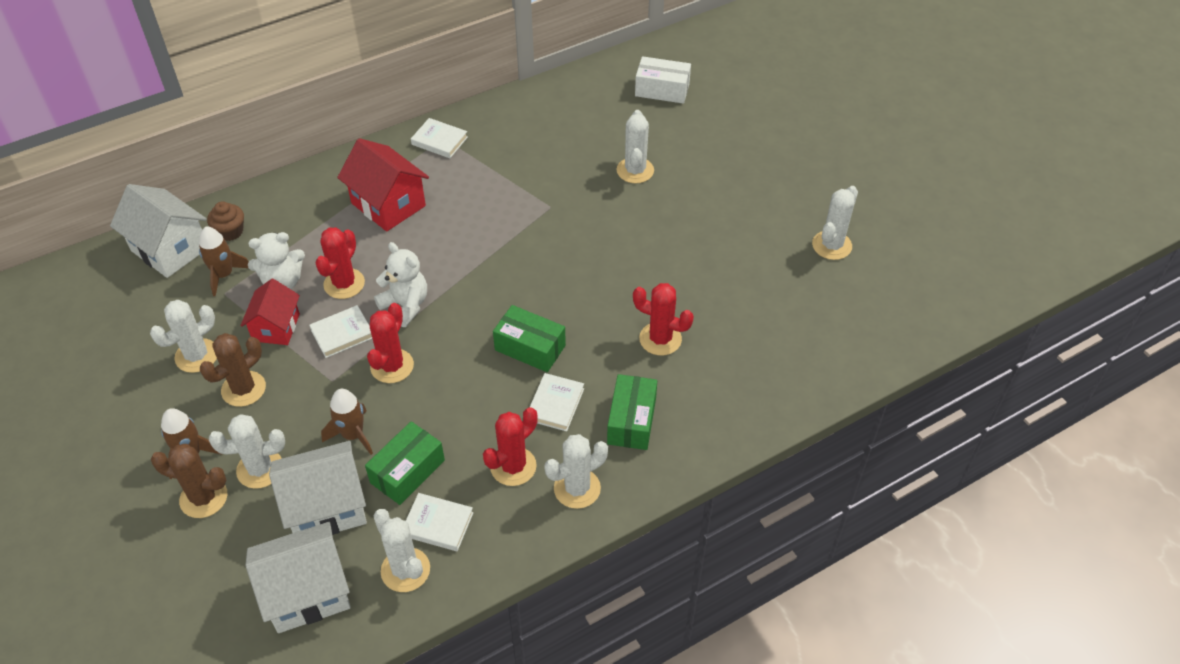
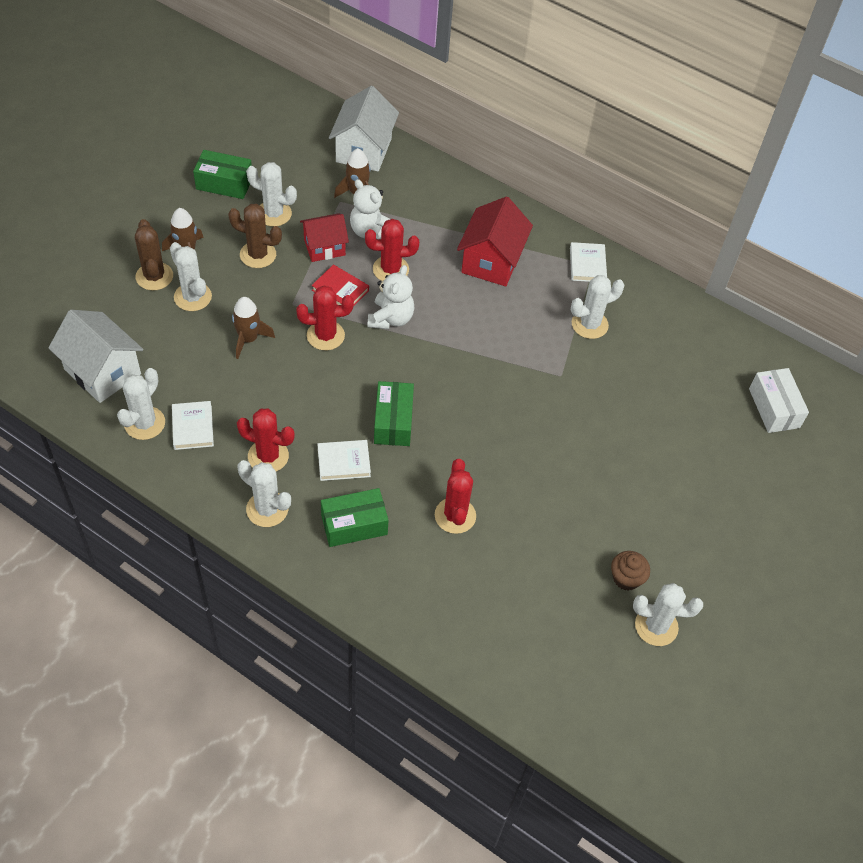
camera: 60 degrees right, 5 degrees up
brown cupcake [207,202,244,241] -> brown cupcake moved to [611,551,650,591]
white house [269,441,367,535] -> none
white book [309,305,372,358] -> red book [312,264,369,307]
green box [365,421,445,505] -> green box moved to [193,150,252,199]
white cactus [617,110,654,183] -> white cactus moved to [571,275,624,339]

